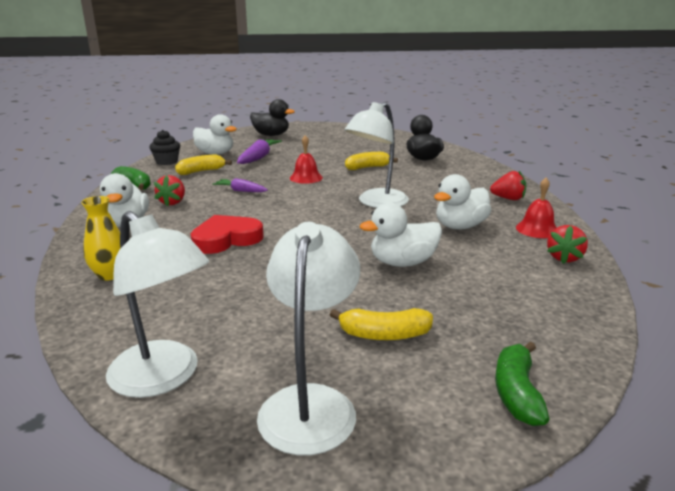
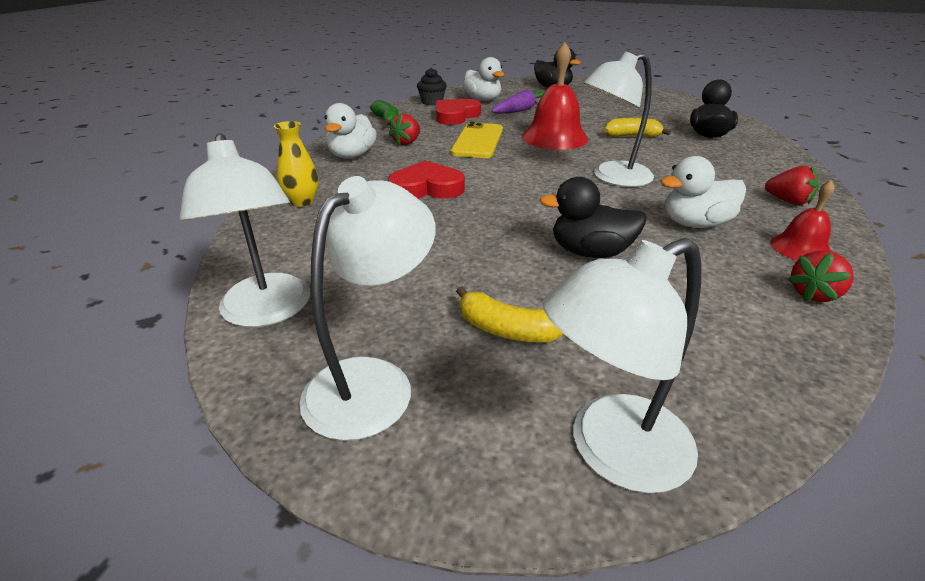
camera: 25 degrees right, 10 degrees up
yellow banana [175,154,232,175] -> red heart [436,99,481,125]
purple carrot [212,178,268,192] -> yellow phone [451,122,503,158]
red bell [290,135,323,184] -> red bell [522,42,589,150], size x1.83
white duck [360,203,442,267] -> black duck [539,177,647,258]
green banana [495,342,549,426] -> white lamp [542,238,702,493]

